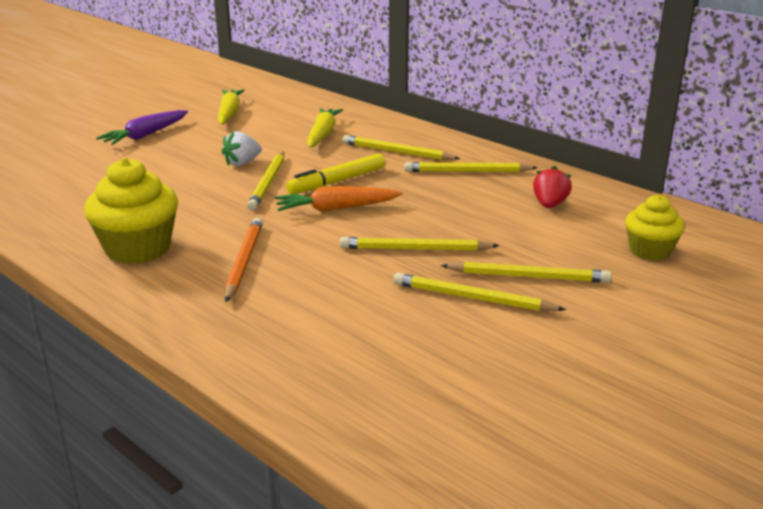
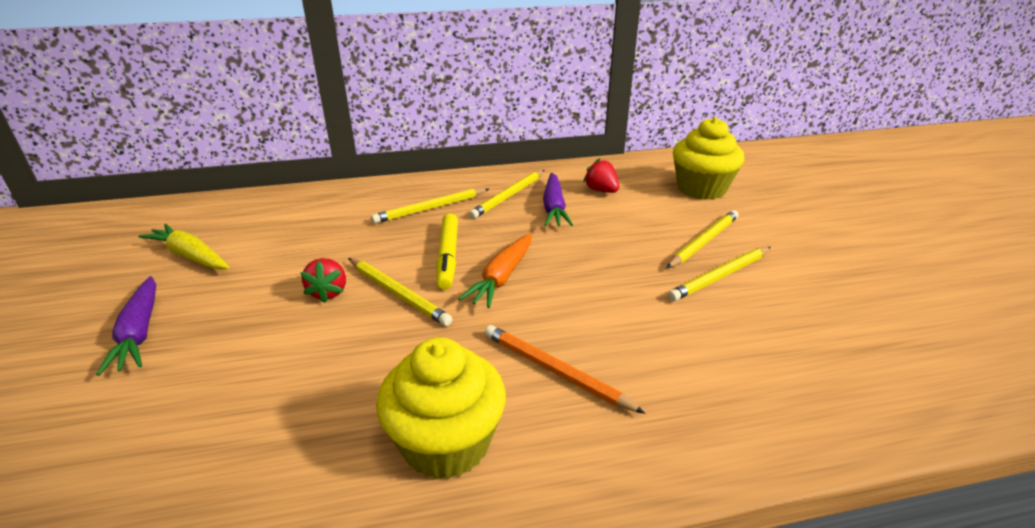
camera: 55 degrees left, 5 degrees up
white strawberry [221,131,261,166] -> red strawberry [300,258,346,303]
yellow carrot [307,108,343,148] -> none
yellow pencil [340,237,500,251] -> none
yellow cupcake [625,195,685,261] -> yellow cupcake [673,117,744,200], size x1.59
none -> purple carrot [543,173,573,226]

